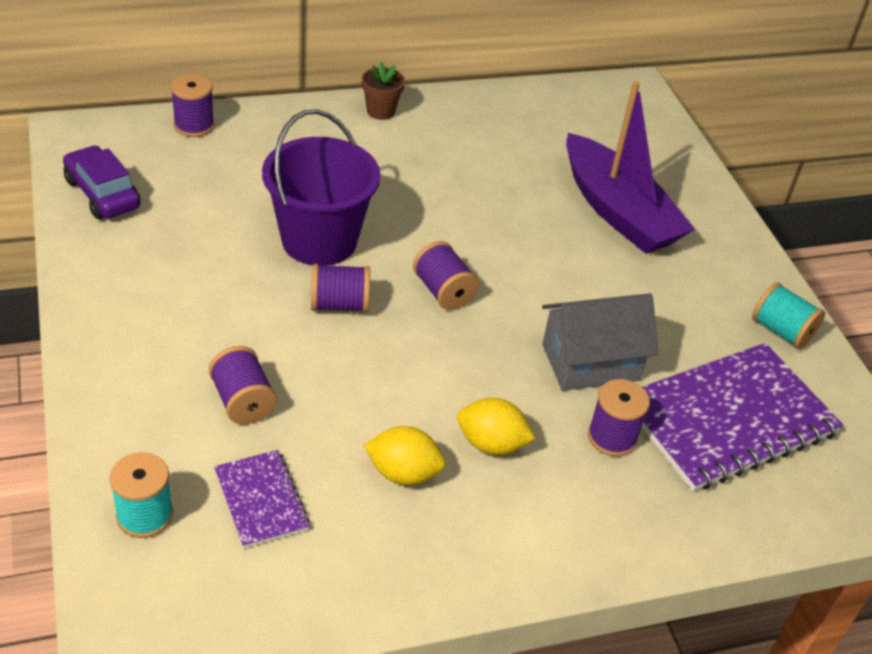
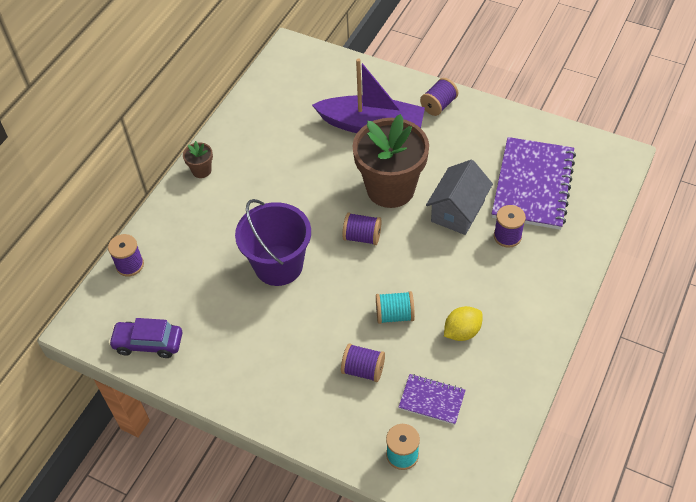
camera: 40 degrees left, 10 degrees up
purple spool [311,264,370,313] -> purple spool moved to [420,78,458,116]
yellow lemon [457,398,535,455] -> none
turquoise spool [752,282,825,349] -> turquoise spool moved to [376,291,415,324]
none -> brown flower pot [352,114,429,208]

